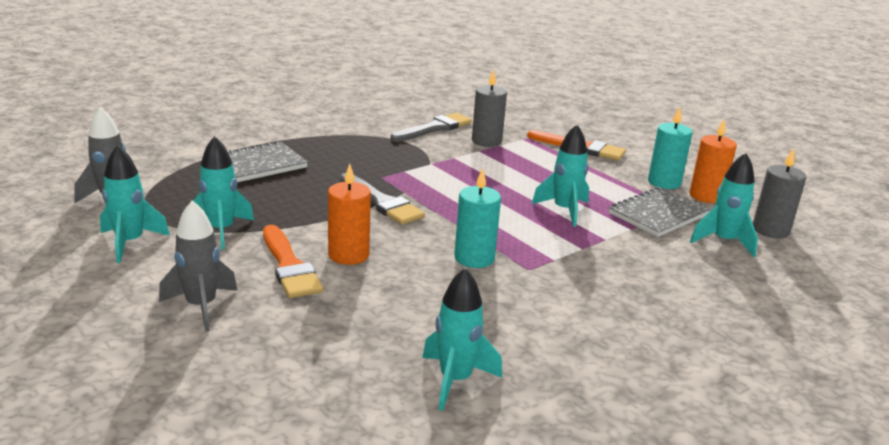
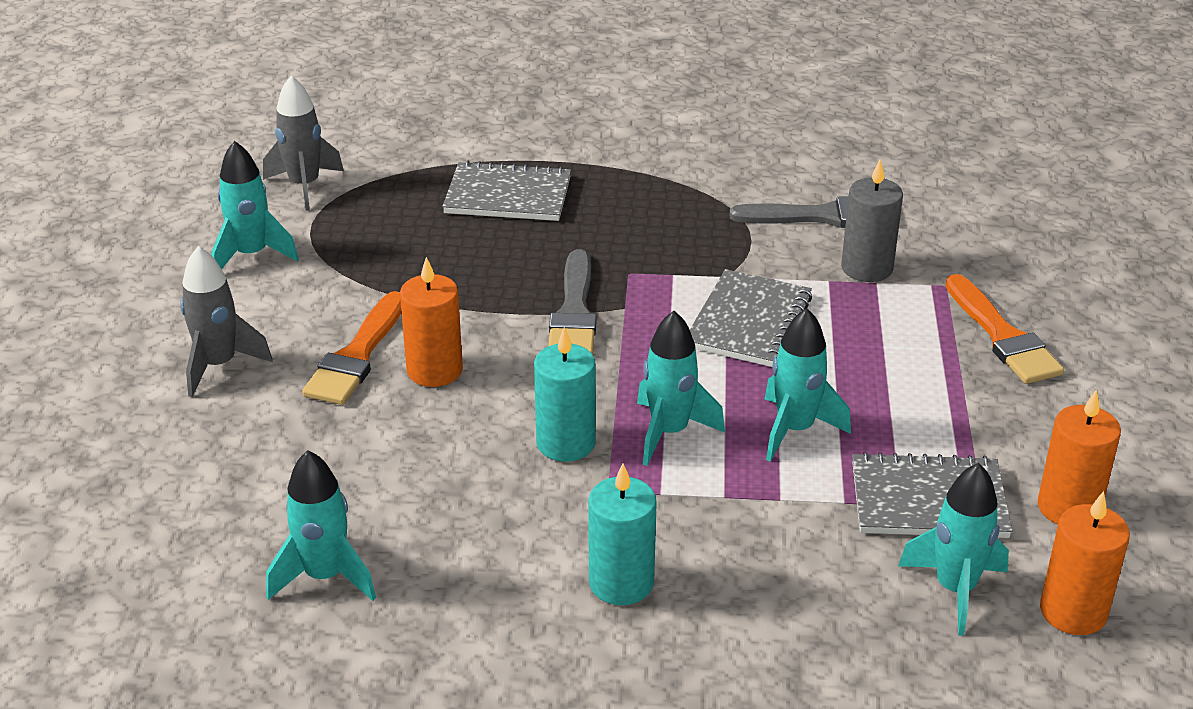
camera: 45 degrees right, 10 degrees up
turquoise rocket [193,136,254,249] -> turquoise rocket moved to [637,311,725,466]
turquoise candle [648,107,692,189] -> turquoise candle moved to [588,463,657,605]
grey candle [753,148,806,238] -> orange candle [1040,491,1130,635]
none -> grey notebook [690,269,812,367]

